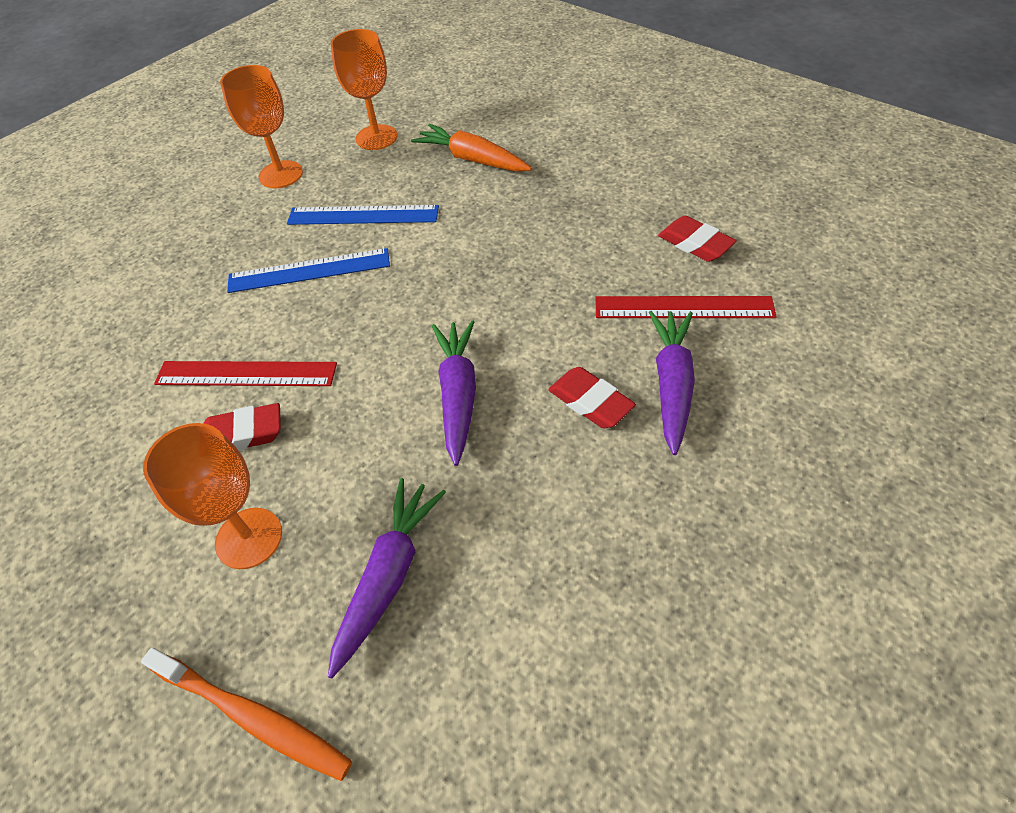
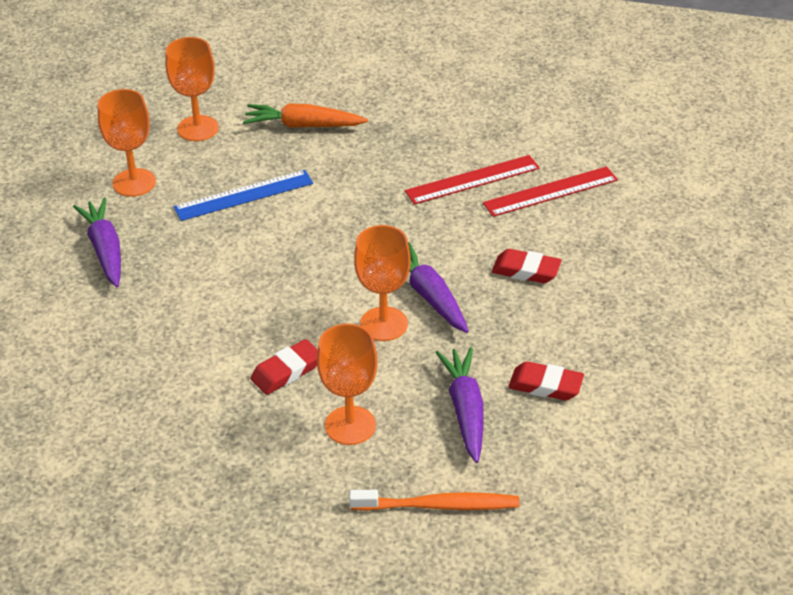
camera: 30 degrees left, 10 degrees down
red ruler [154,361,337,386] -> red ruler moved to [405,155,540,205]
blue ruler [227,248,390,293] -> none
purple carrot [649,311,695,455] -> purple carrot moved to [73,198,121,287]
red eraser [658,216,737,262] -> red eraser moved to [508,361,584,400]
none -> orange goblet [354,225,411,341]

